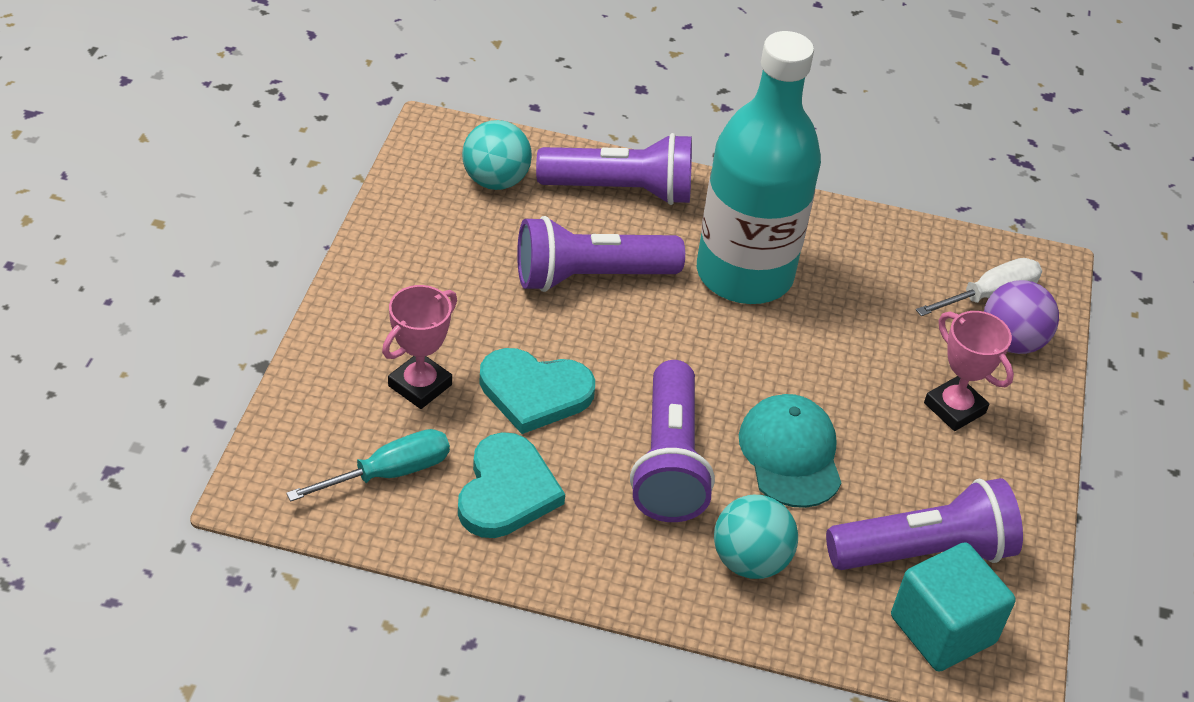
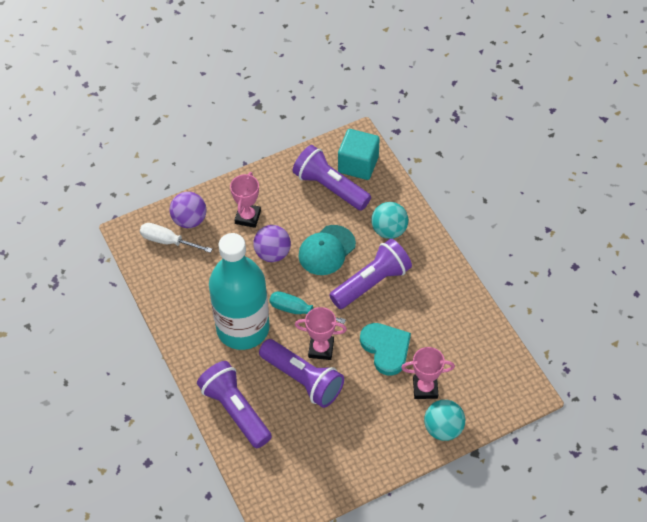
camera: 125 degrees left, 10 degrees up
turquoise screwdriver [286,429,450,501] -> turquoise screwdriver moved to [269,291,346,324]
turquoise heart [458,432,565,538] -> none
turquoise ball [462,120,532,190] -> turquoise ball moved to [424,400,465,441]
none -> purple ball [253,225,291,262]
none -> pink trophy [295,307,347,360]

